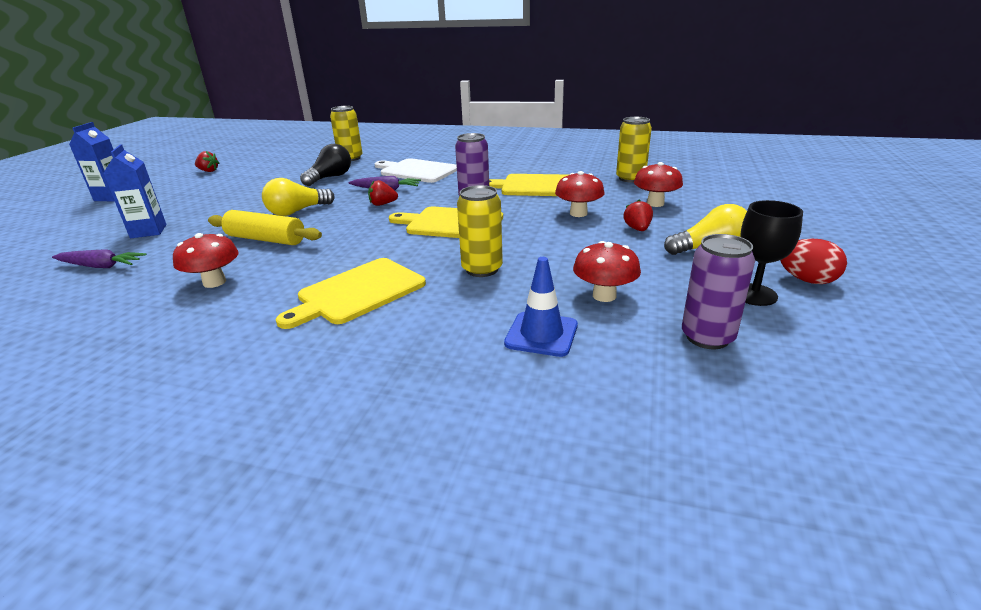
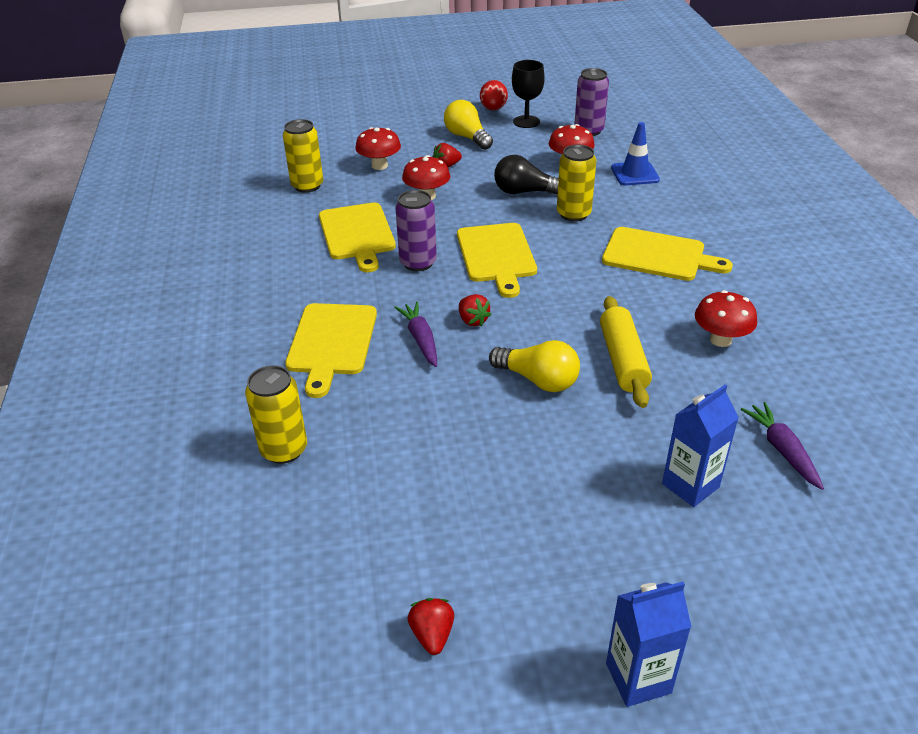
camera: 115 degrees left, 10 degrees up
black light bulb [300,144,351,186] -> black light bulb moved to [494,155,559,195]
white cutting board [375,158,457,183] -> yellow cutting board [285,303,377,398]

